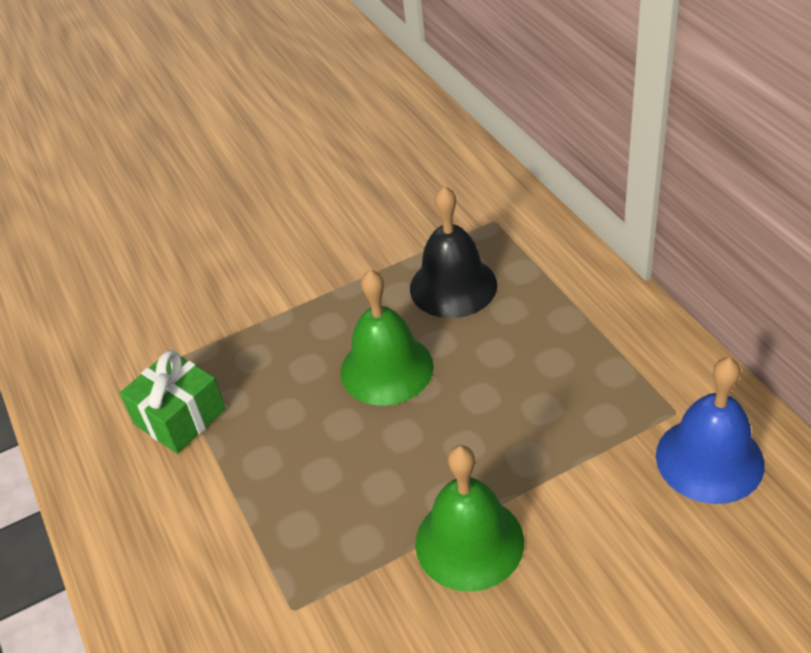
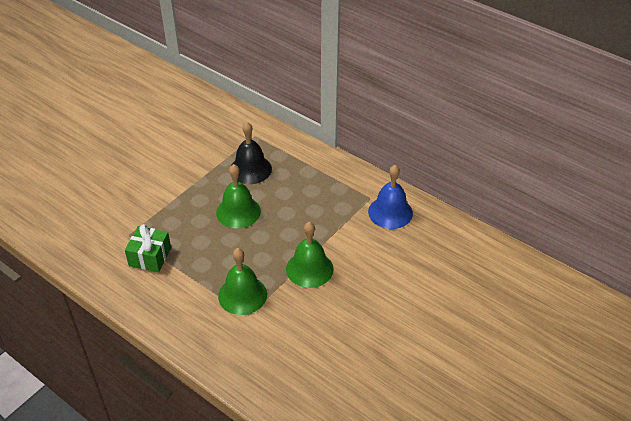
camera: 30 degrees left, 0 degrees up
none -> green bell [218,248,267,315]

